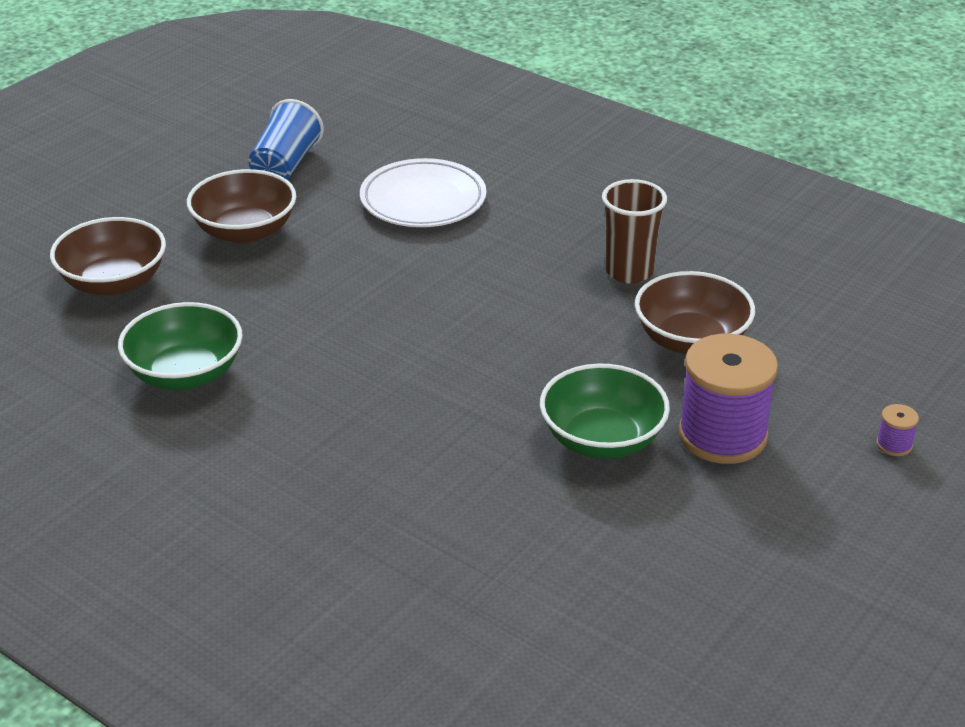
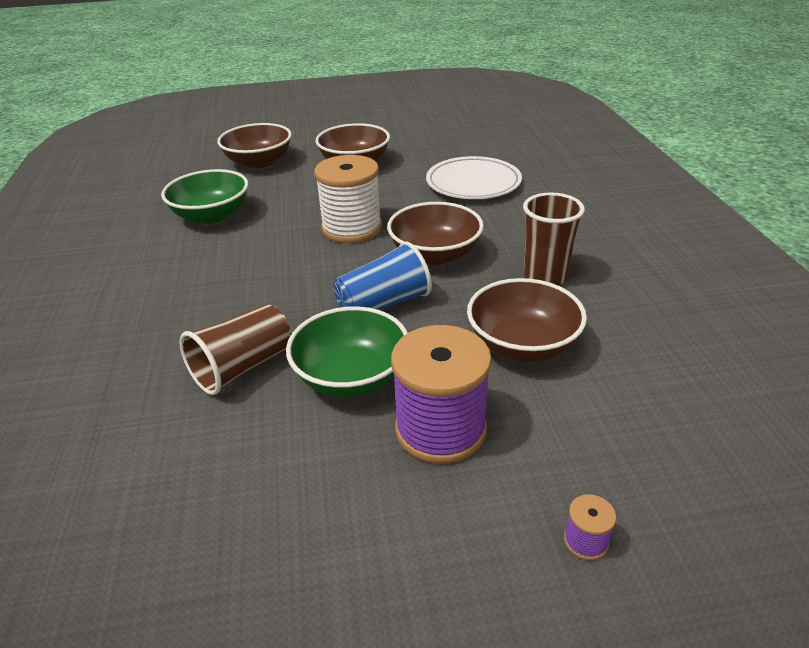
camera: 45 degrees right, 0 degrees up
blue cup [248,99,324,180] -> blue cup moved to [333,241,432,310]
none -> brown cup [179,304,291,395]
none -> white spool [314,155,382,243]
none -> brown bowl [387,202,484,265]

